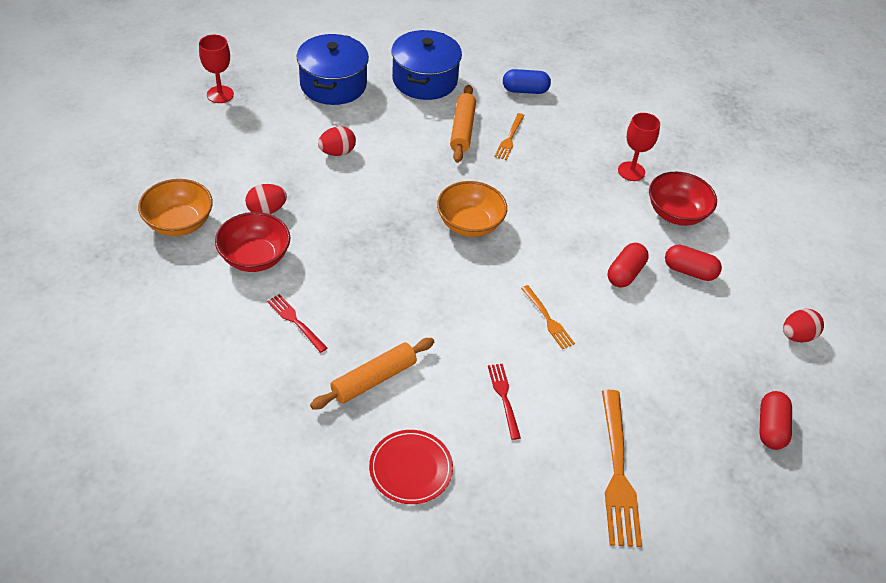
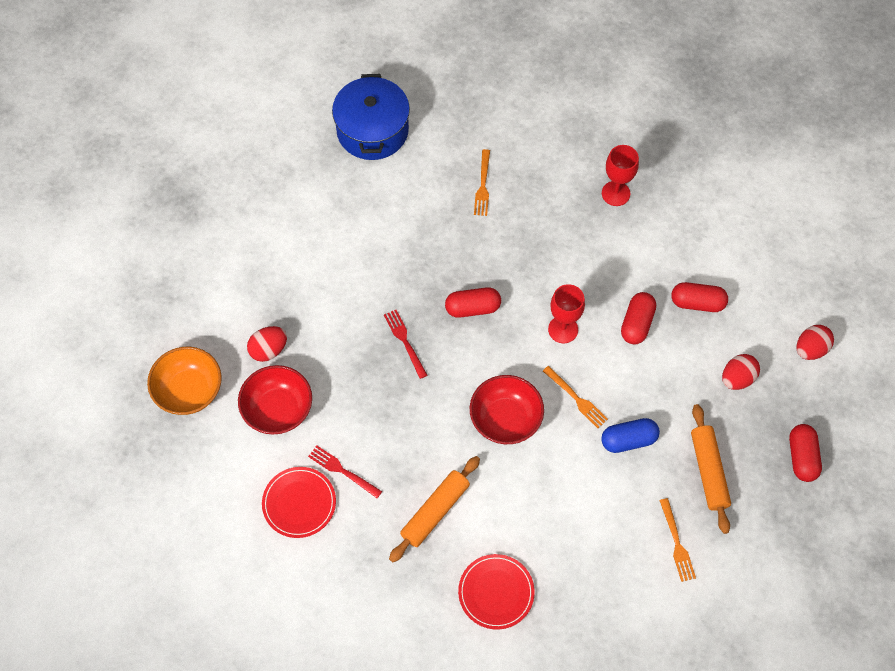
camera: 10 degrees left, 15 degrees up
red goblet [199,35,234,103] -> red goblet moved to [548,284,585,343]
blue pot [297,34,369,105] -> none
red egg [318,126,356,156] -> red egg moved to [722,354,760,390]
orange bowl [437,181,507,237] -> red capsule [445,287,501,318]
orange rolling pin [450,85,476,163] -> orange rolling pin moved to [691,404,731,534]
red fork [488,364,521,440] -> red fork moved to [384,310,428,379]
blue capsule [503,69,551,94] -> blue capsule moved to [601,418,660,453]
orange fork [602,390,642,547] -> orange fork [659,498,696,582], size x0.54
red bowl [649,172,717,226] -> red bowl moved to [470,375,544,444]
none -> red plate [262,467,336,538]

